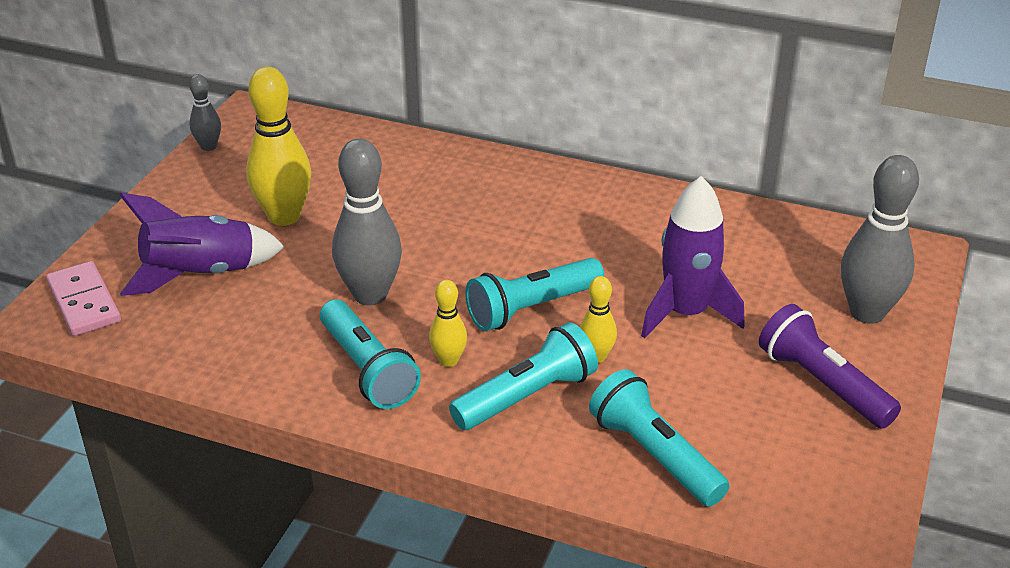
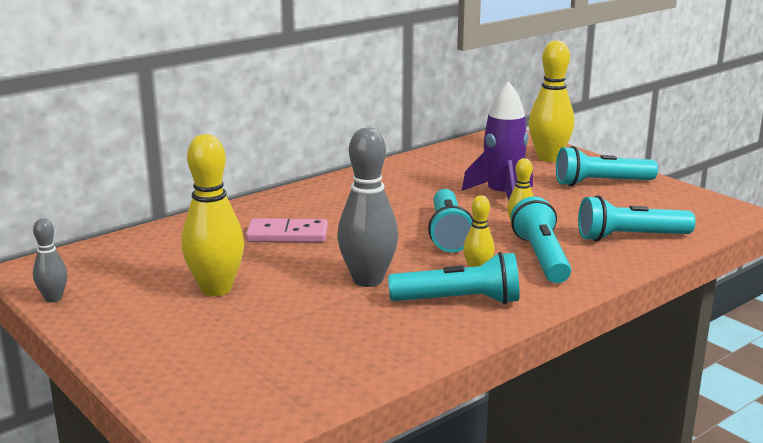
camera: 60 degrees left, 15 degrees down
pink domino [46,261,121,336] -> pink domino moved to [246,218,328,242]
purple rocket [120,193,285,296] -> none
purple flashlight [759,304,901,429] -> turquoise flashlight [556,146,658,186]
grey bowling pin [841,155,919,324] -> yellow bowling pin [529,40,574,162]

